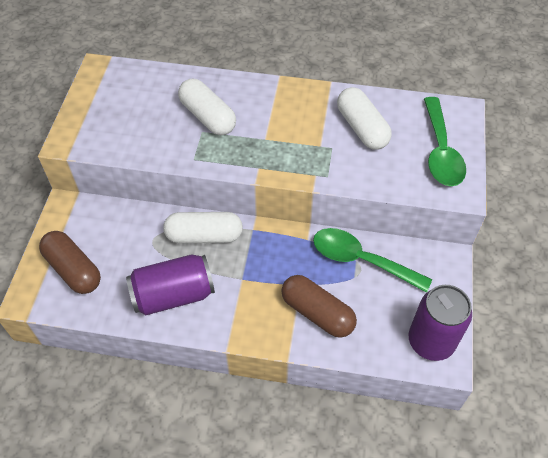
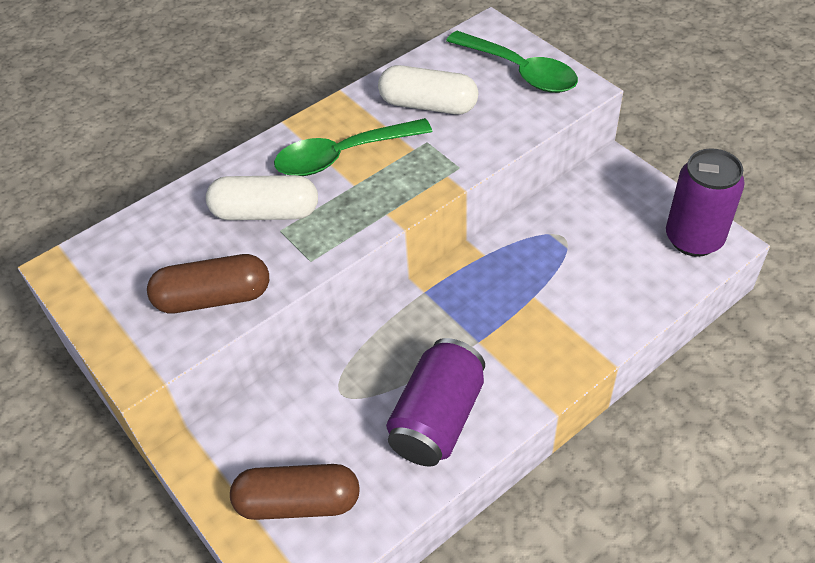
camera: 45 degrees left, 5 degrees down
white capsule [163,212,243,243] -> none
brown capsule [281,275,357,338] -> brown capsule moved to [147,254,269,313]
green spoon [313,228,432,293] -> green spoon moved to [274,118,432,176]

